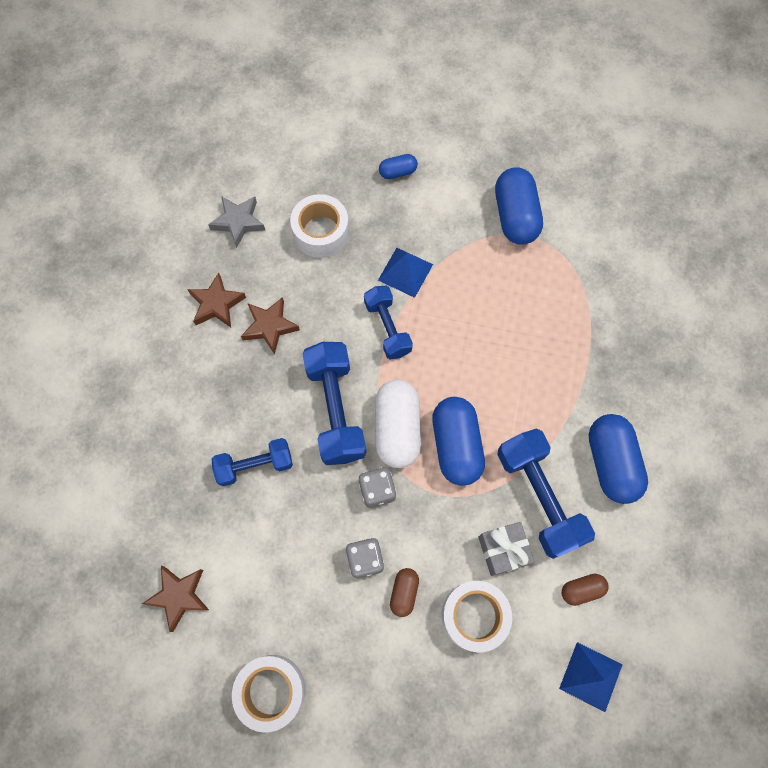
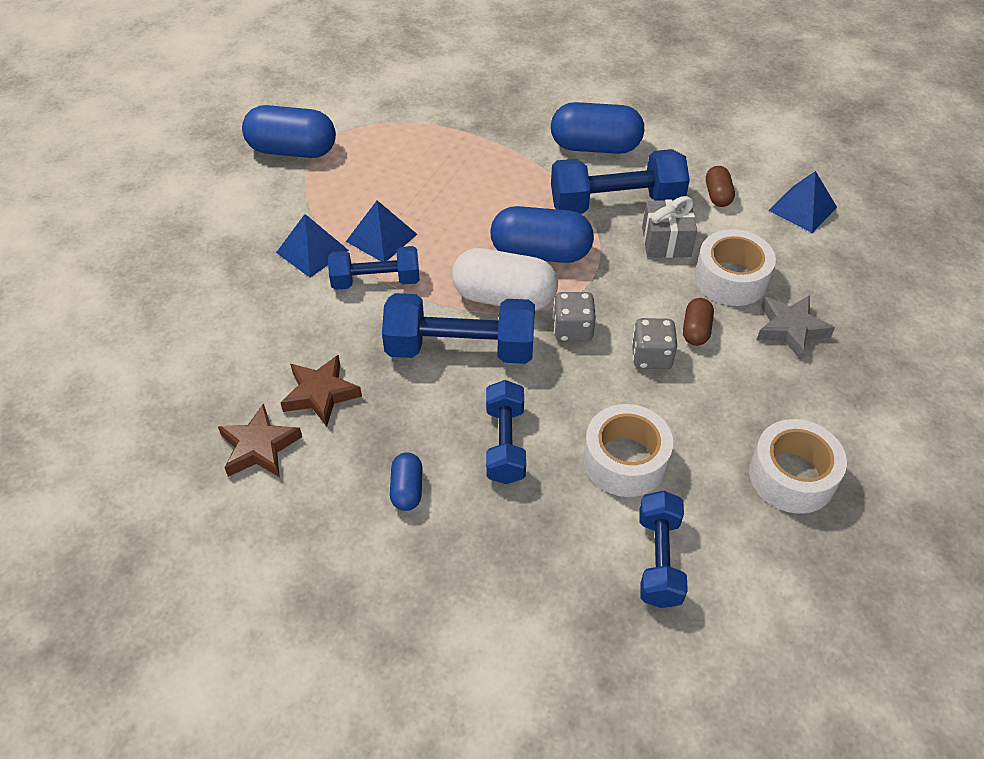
camera: 75 degrees left, 20 degrees down
brown star [142,566,209,632] -> blue dumbbell [639,491,688,608]
grey star [208,196,265,248] -> grey star moved to [757,295,835,360]
white tape [290,194,349,258] -> white tape moved to [583,404,673,497]
blue capsule [379,154,418,179] -> blue capsule moved to [390,452,422,511]
brown capsule [390,568,419,617] -> brown capsule turned 75 degrees clockwise [683,298,714,346]
none -> blue pyramid [346,200,417,261]

